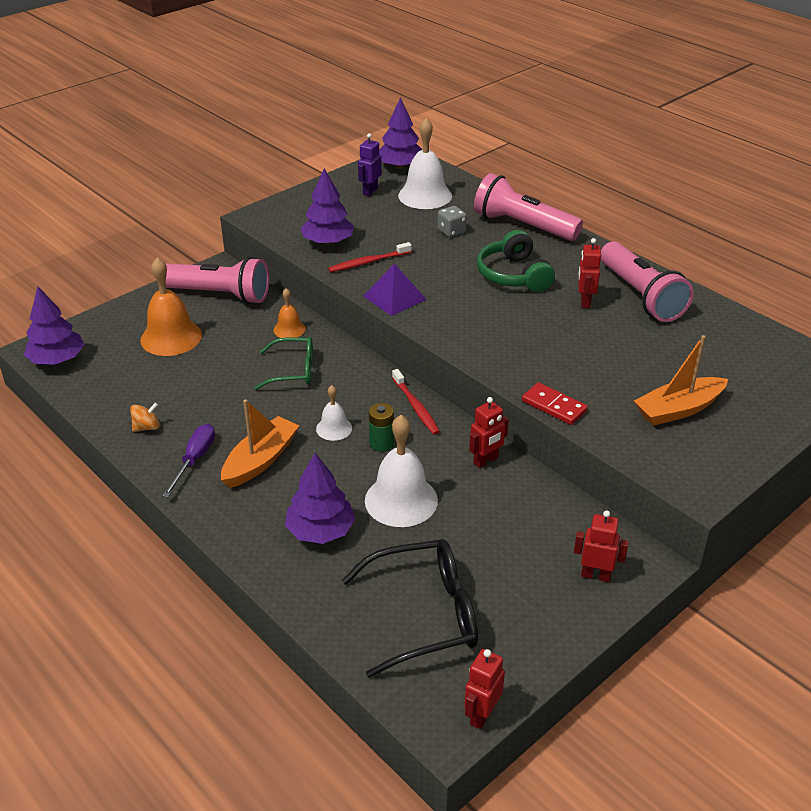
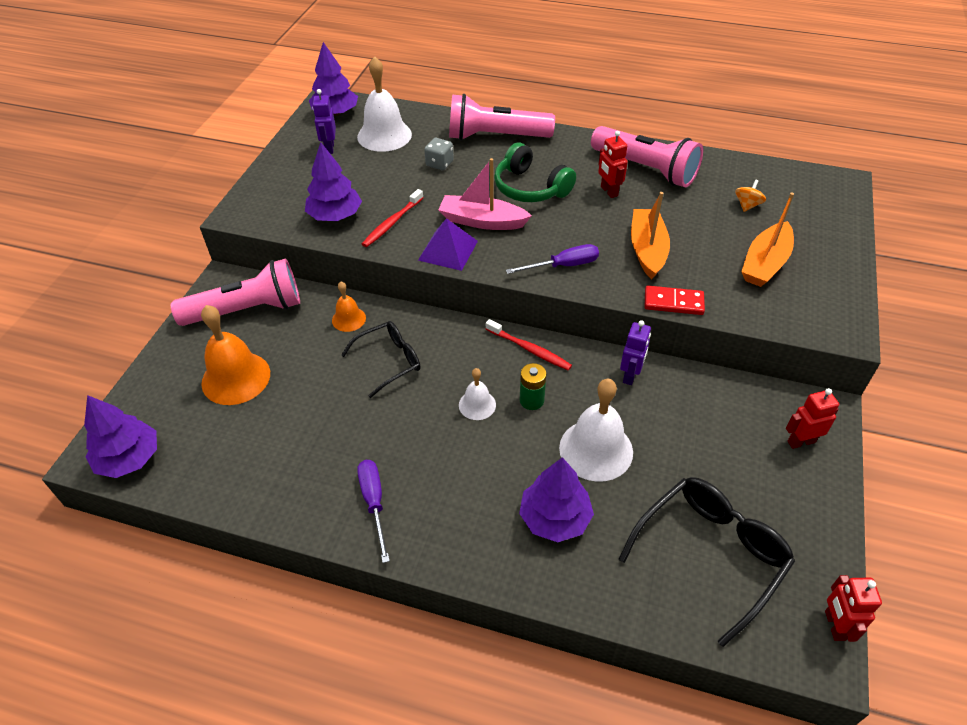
camera: 30 degrees left, 10 degrees up
orange spinning top [130,403,160,432] -> orange spinning top moved to [735,179,766,212]
orange boat [221,399,299,488] -> orange boat moved to [631,192,670,279]
green glasses [254,336,313,390] -> black glasses [341,321,420,398]
red robot [469,397,509,468] -> purple robot [620,320,651,385]
none -> pink boat [438,158,532,230]
none -> purple screwdriver [506,244,599,274]

